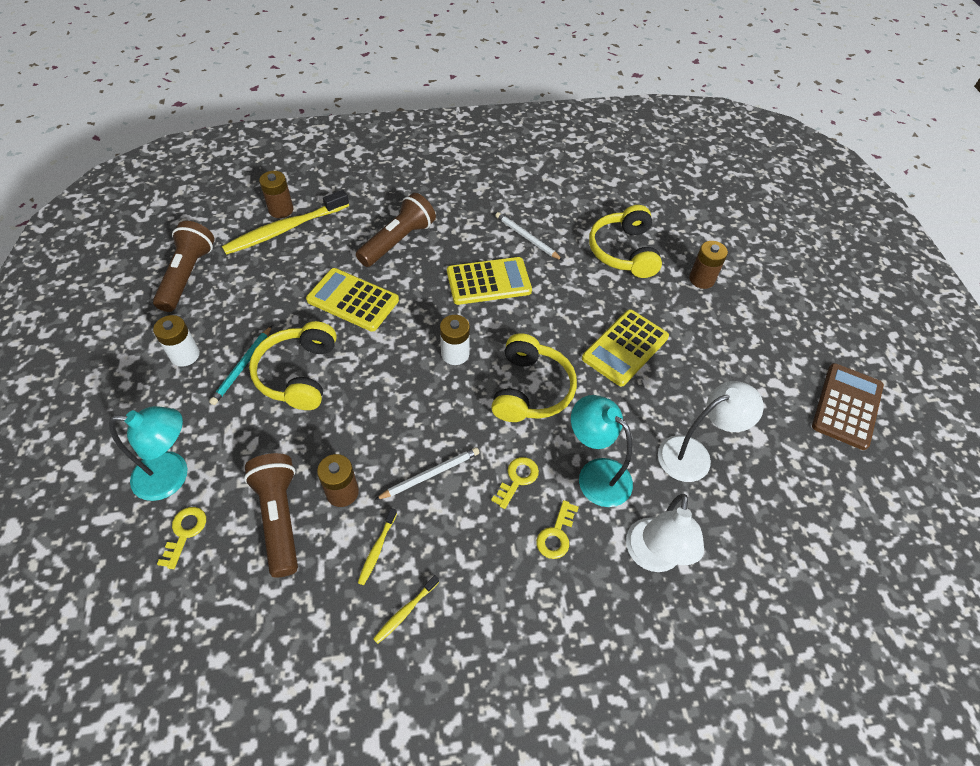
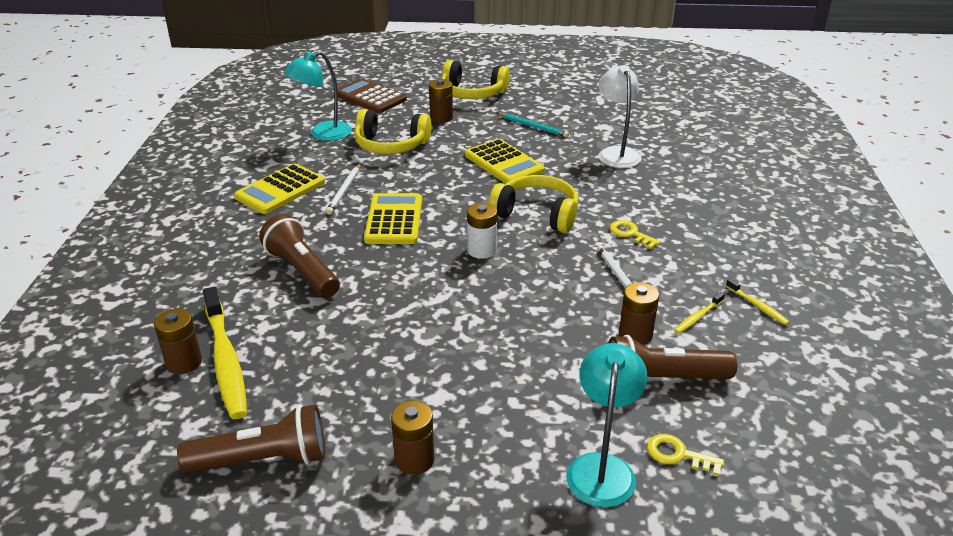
camera: 75 degrees left, 20 degrees down
brown flashlight [153,221,214,312] -> brown flashlight turned 150 degrees clockwise [177,404,325,474]
white battery [153,315,200,367] -> brown battery [391,401,434,475]
turquoise pencil [209,326,272,405] -> turquoise pencil moved to [497,113,569,137]
yellow headphones [249,321,337,410] -> yellow headphones moved to [441,60,510,99]
yellow calculator [306,268,399,332] -> yellow calculator moved to [234,163,325,214]
yellow toothbrush [358,508,397,585] -> yellow toothbrush turned 105 degrees clockwise [674,292,725,334]
white pencil [495,212,563,261] -> white pencil turned 45 degrees counterclockwise [326,164,360,214]
yellow key [536,500,579,559] -> none
turquoise lamp [571,395,633,507] -> turquoise lamp moved to [284,51,352,141]
white lamp [626,494,704,572] -> none
brown calculator [812,363,884,450] -> brown calculator moved to [337,79,407,113]

